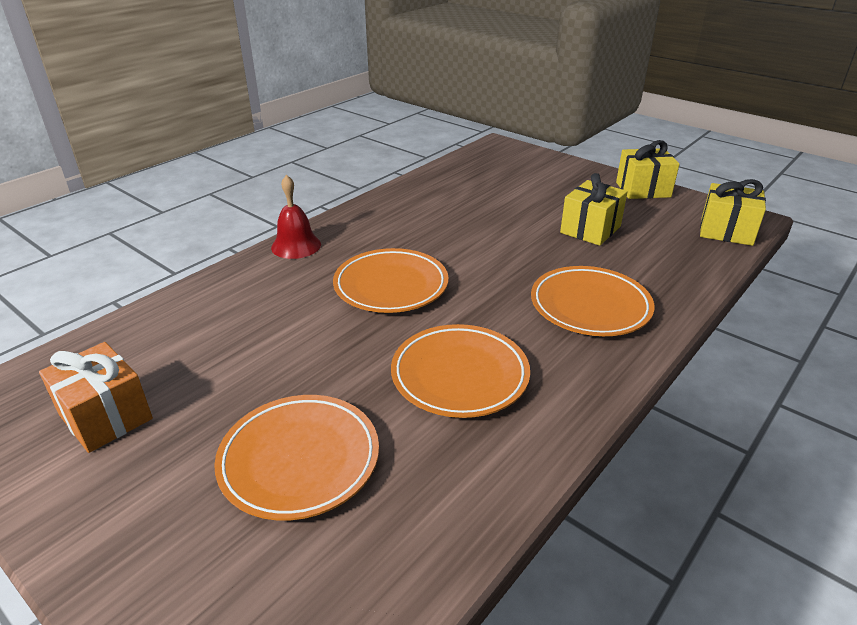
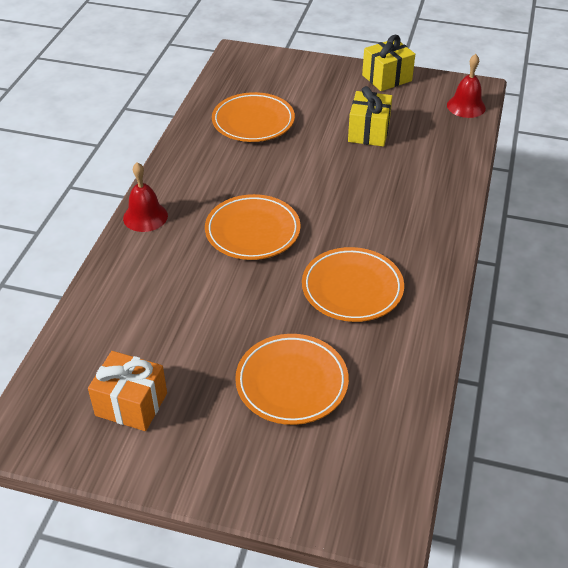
camera: 25 degrees left, 10 degrees up
orange plate [531,266,654,336] -> orange plate moved to [212,92,295,142]
yellow gift [700,179,766,246] -> red bell [447,54,486,118]

